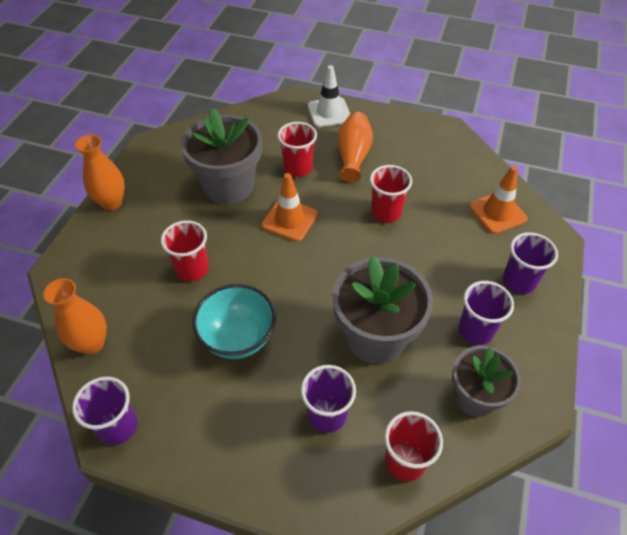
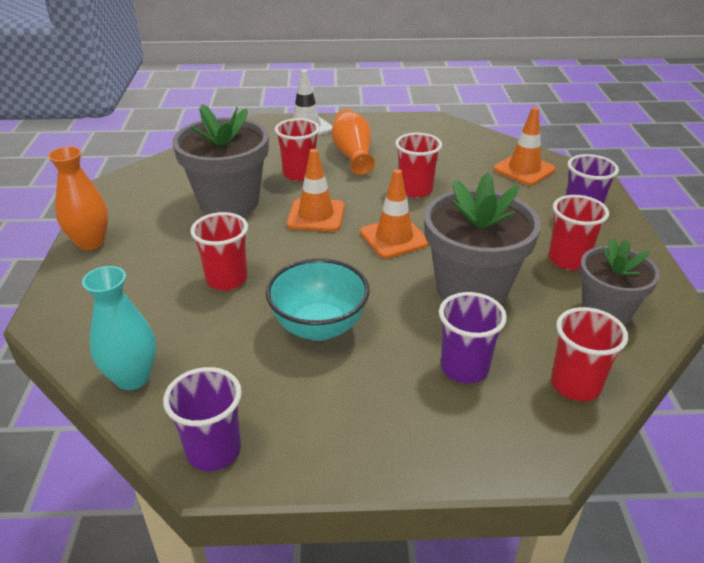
camera: 20 degrees left, 15 degrees down
orange vase [43,278,107,355] -> turquoise vase [82,266,156,390]
purple cup [459,281,514,345] -> red cup [549,195,609,270]
none -> orange traffic cone [360,169,429,258]

